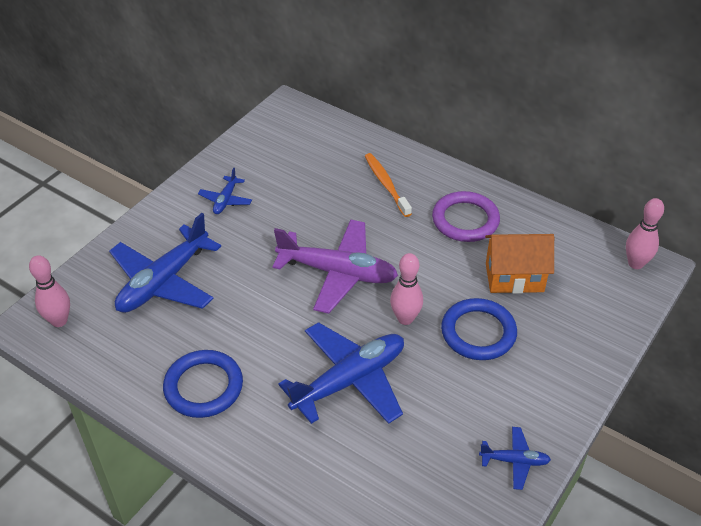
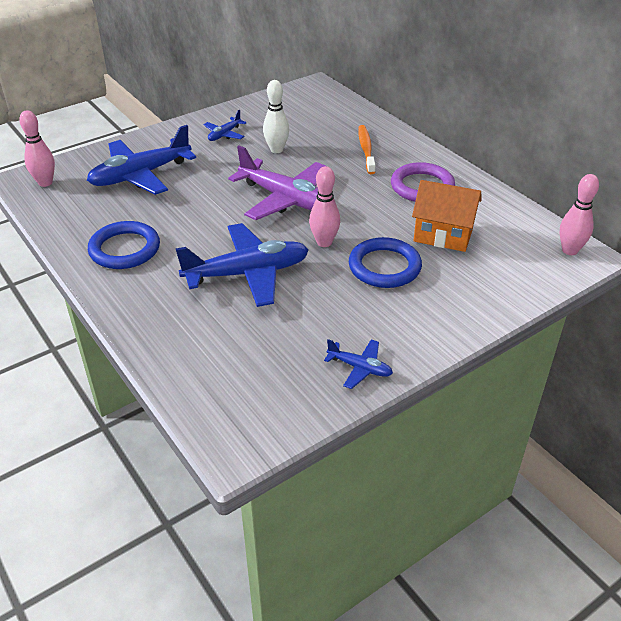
camera: 20 degrees right, 5 degrees down
none -> white bowling pin [263,80,289,153]

